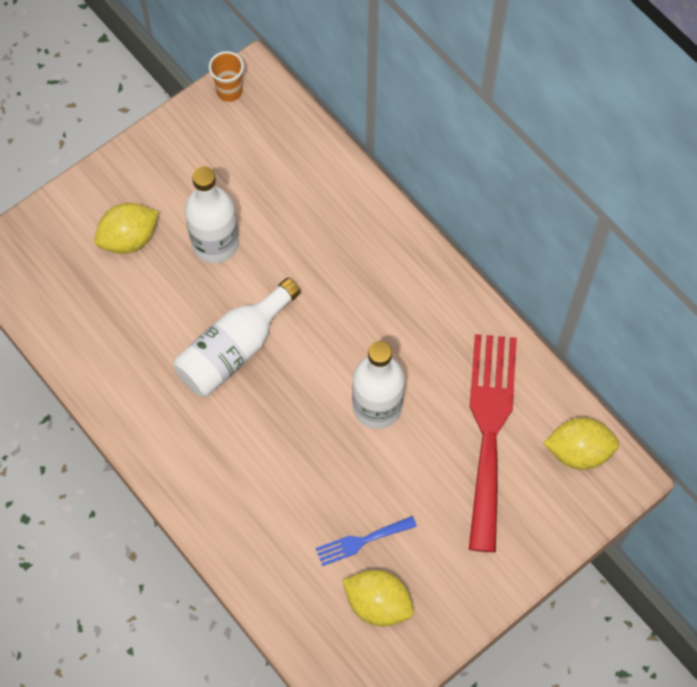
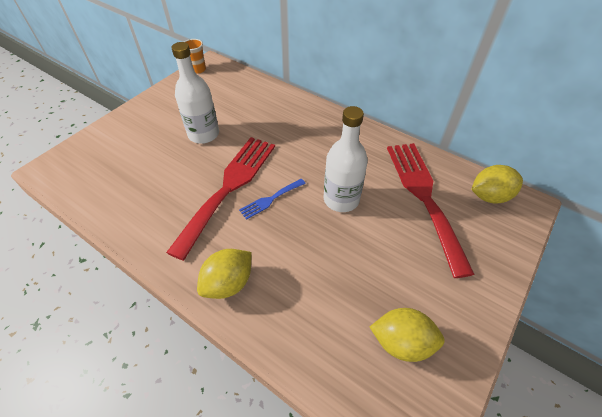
camera: 15 degrees left, 15 degrees down
yellow lemon [94,203,159,254] -> yellow lemon moved to [197,249,252,299]
white bottle [173,278,301,397] -> red fork [166,137,275,261]
blue fork [316,516,417,566] -> blue fork moved to [239,179,306,220]

